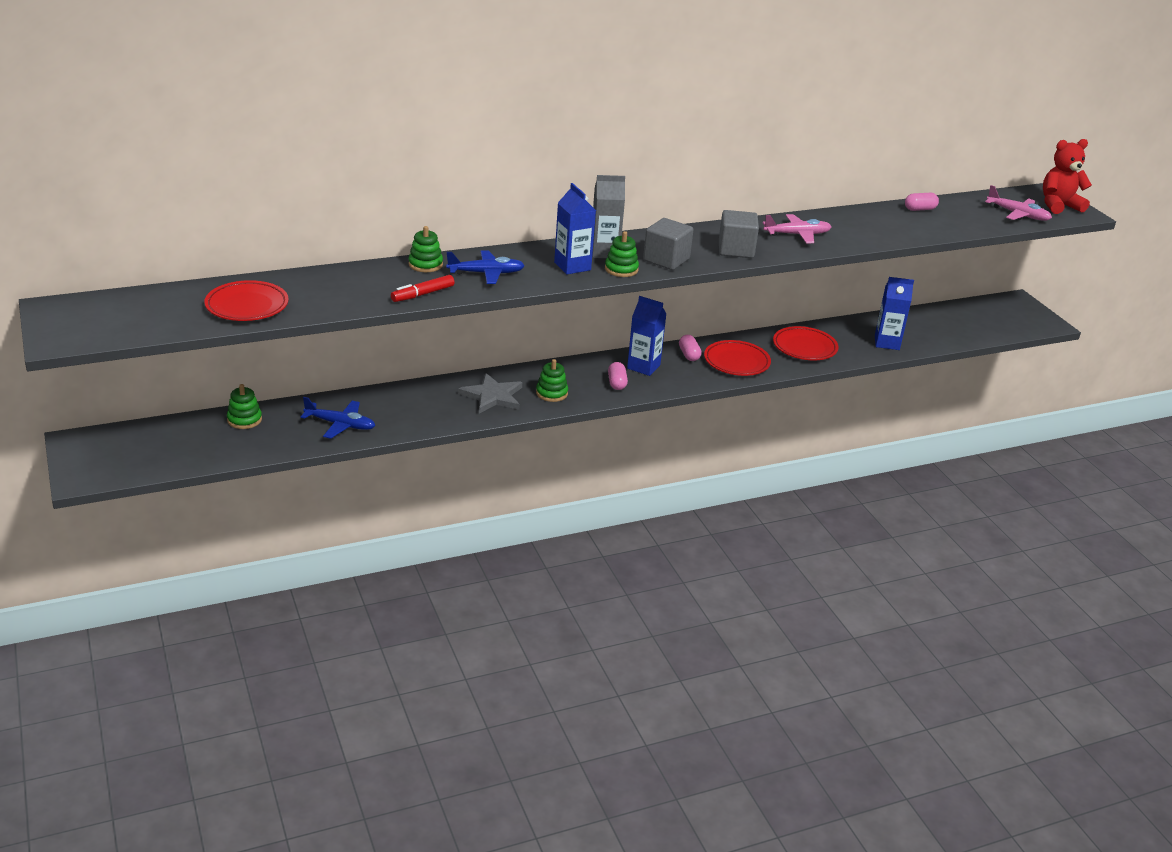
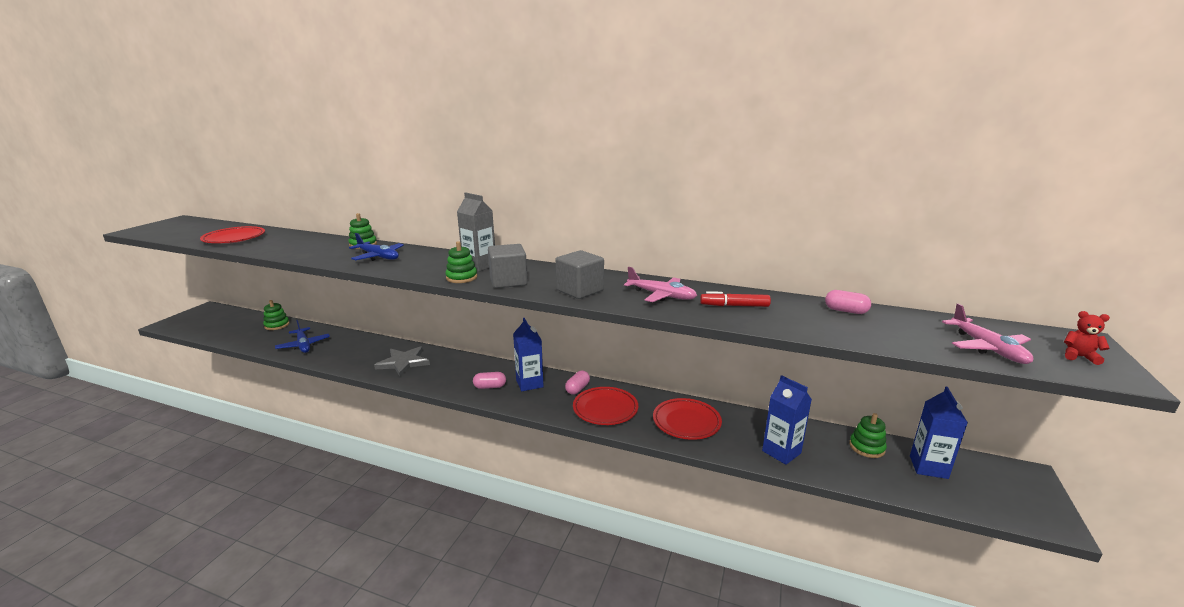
camera: 45 degrees right, 10 degrees down
red marker [391,275,455,302] -> red marker moved to [700,291,771,307]
green stacking toy [536,359,568,402] -> green stacking toy moved to [849,413,887,458]
blue carton [554,183,596,274] -> blue carton moved to [910,386,968,479]
pink capsule [608,362,628,390] -> pink capsule turned 45 degrees clockwise [473,372,506,389]
red teddy bear [1043,139,1092,214] -> red teddy bear [1064,311,1110,365], size x0.48

